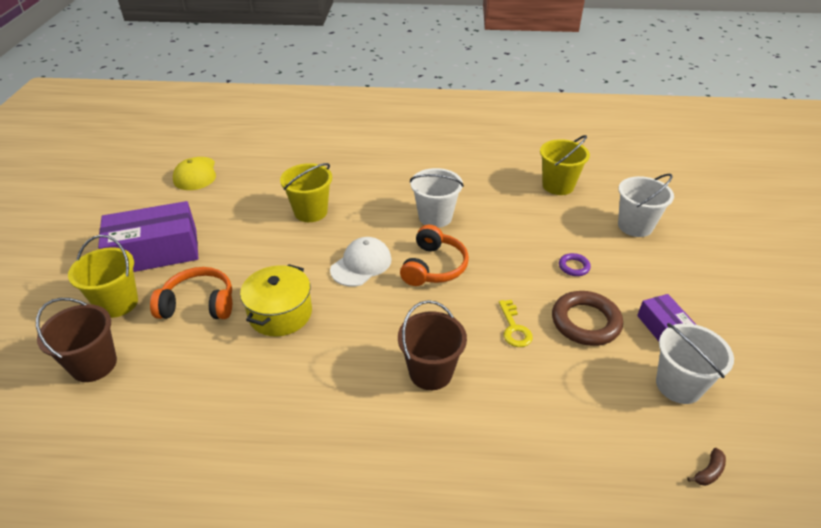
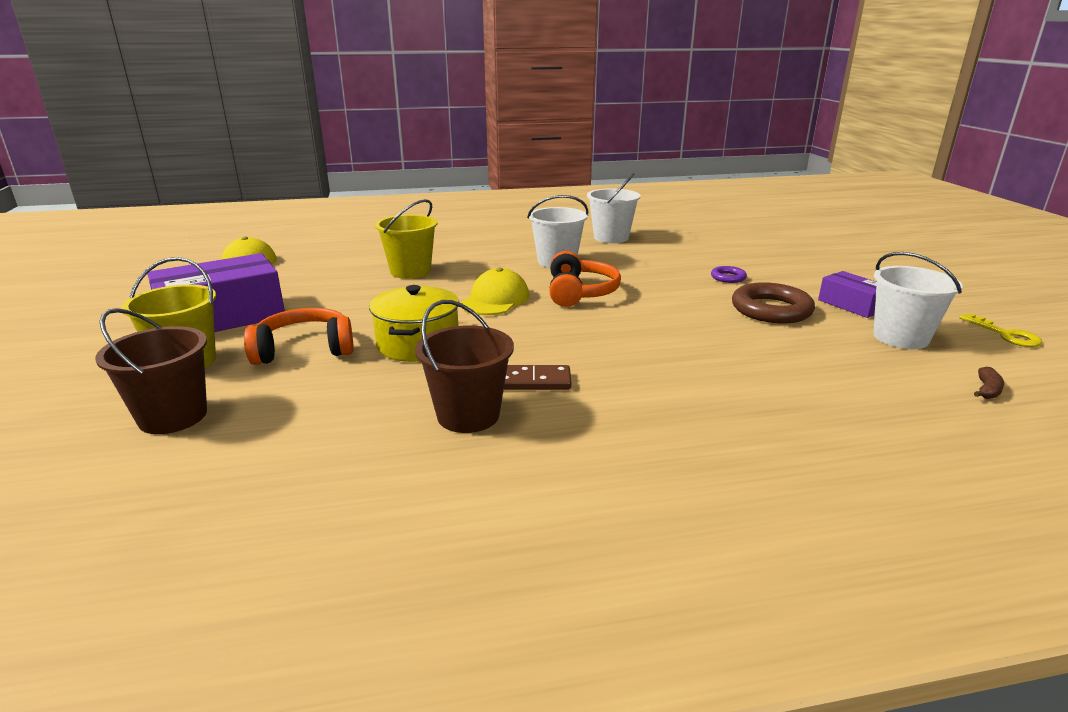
camera: 15 degrees left, 15 degrees down
white cap [330,237,392,286] -> yellow cap [460,267,529,315]
brown bucket [398,300,467,390] -> brown bucket moved to [415,300,514,433]
yellow key [499,300,533,347] -> yellow key moved to [959,313,1042,347]
yellow bucket [540,135,590,195] -> none
white bucket [618,174,674,237] -> white bucket moved to [587,173,641,243]
none -> brown domino [504,365,572,390]

